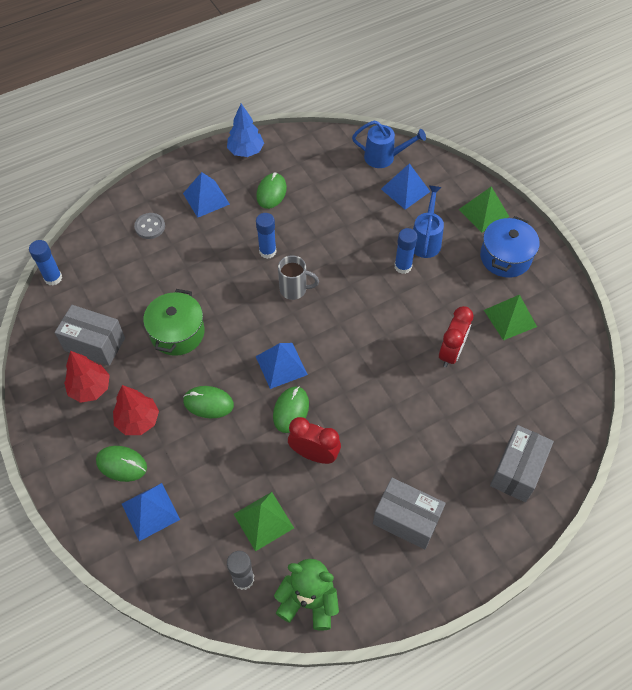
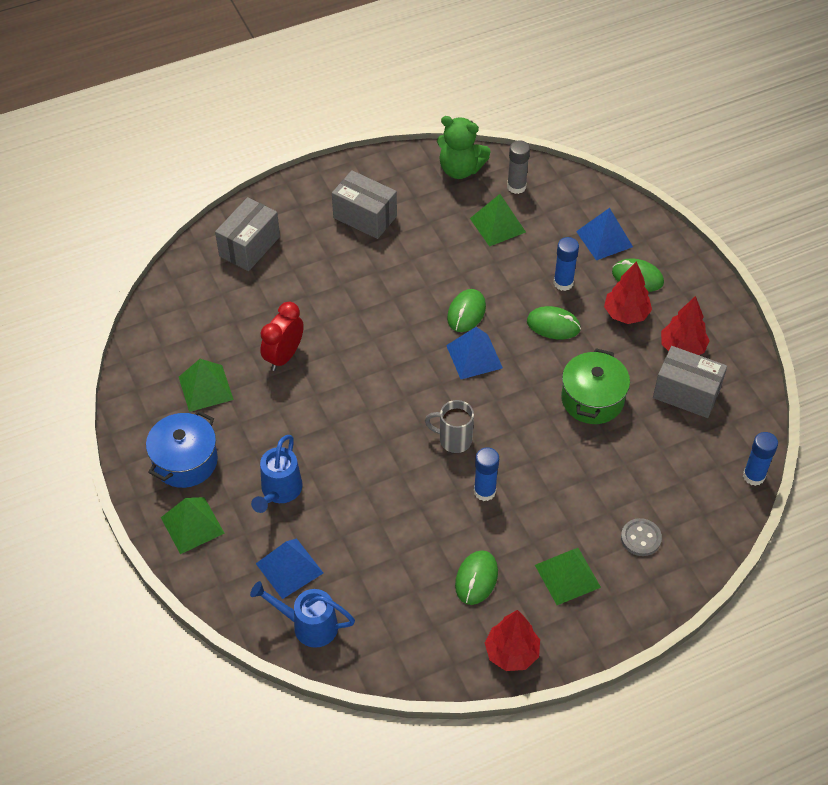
camera: 175 degrees left, 5 degrees down
blue pyramid [183,172,230,218] -> green pyramid [535,548,601,605]
blue tree [227,103,264,157] -> red tree [485,610,540,671]
red clock [288,417,341,464] -> none
blue glue stick [394,228,418,274] -> blue glue stick moved to [554,237,579,291]

